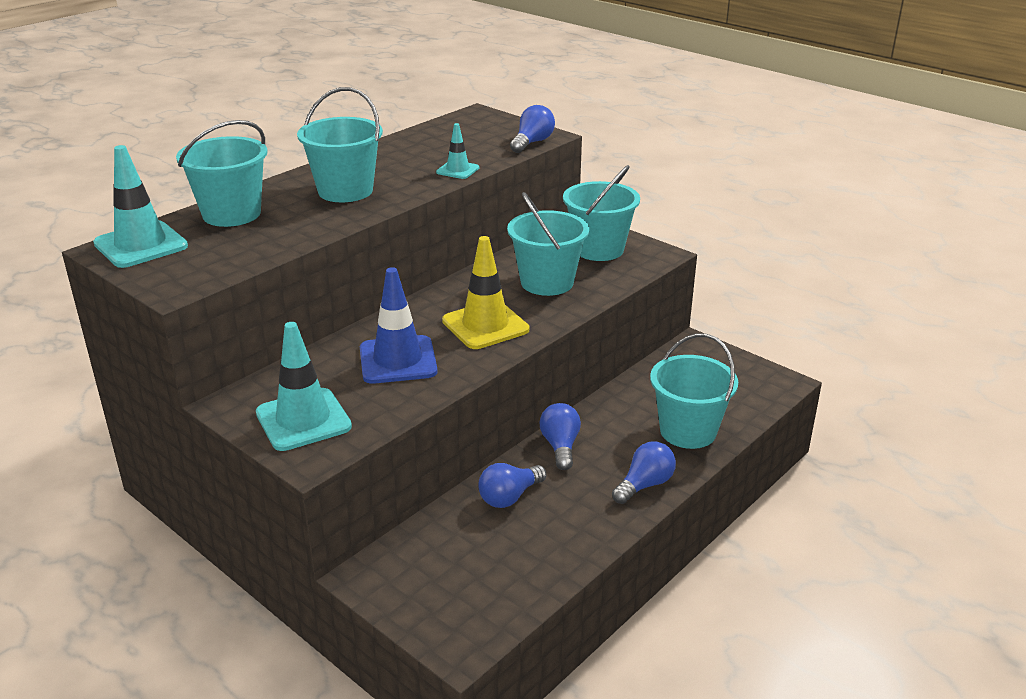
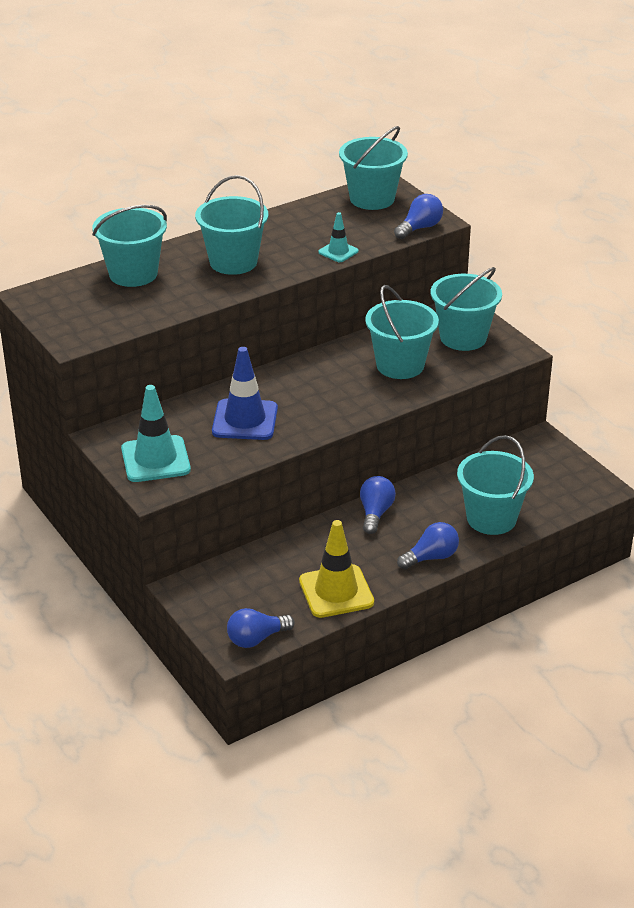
camera: 15 degrees right, 5 degrees up
turquoise traffic cone [93,145,188,268] -> none
yellow traffic cone [442,236,529,349] -> yellow traffic cone moved to [299,520,374,618]
blue light bulb [478,463,546,508] -> blue light bulb moved to [227,608,295,648]
none -> turquoise bucket [339,126,408,210]

